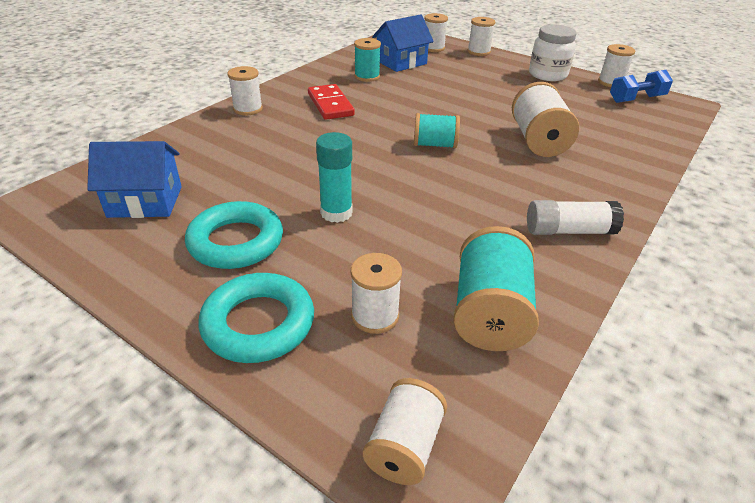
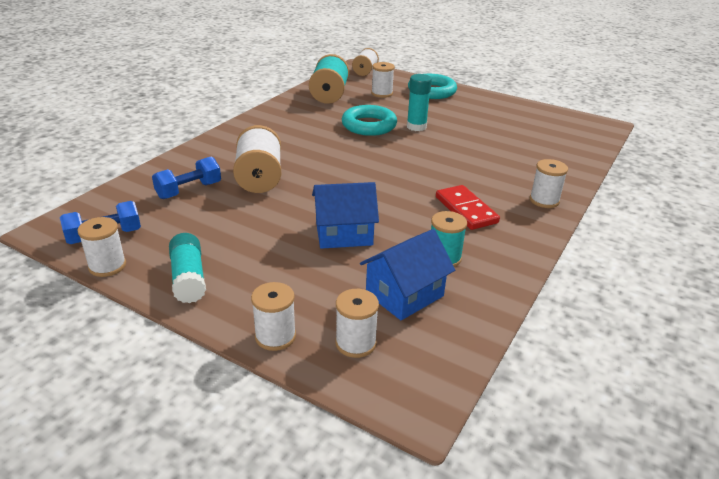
camera: 175 degrees right, 5 degrees down
blue house [87,141,182,218] -> blue house moved to [312,182,379,249]
turquoise ring [185,201,283,269] -> turquoise ring moved to [342,105,397,136]
turquoise spool [414,113,460,148] -> none
white glue stick [527,200,624,235] -> none
white jar [529,24,576,81] -> turquoise glue stick [169,233,206,303]
none -> blue dumbbell [152,157,221,199]

